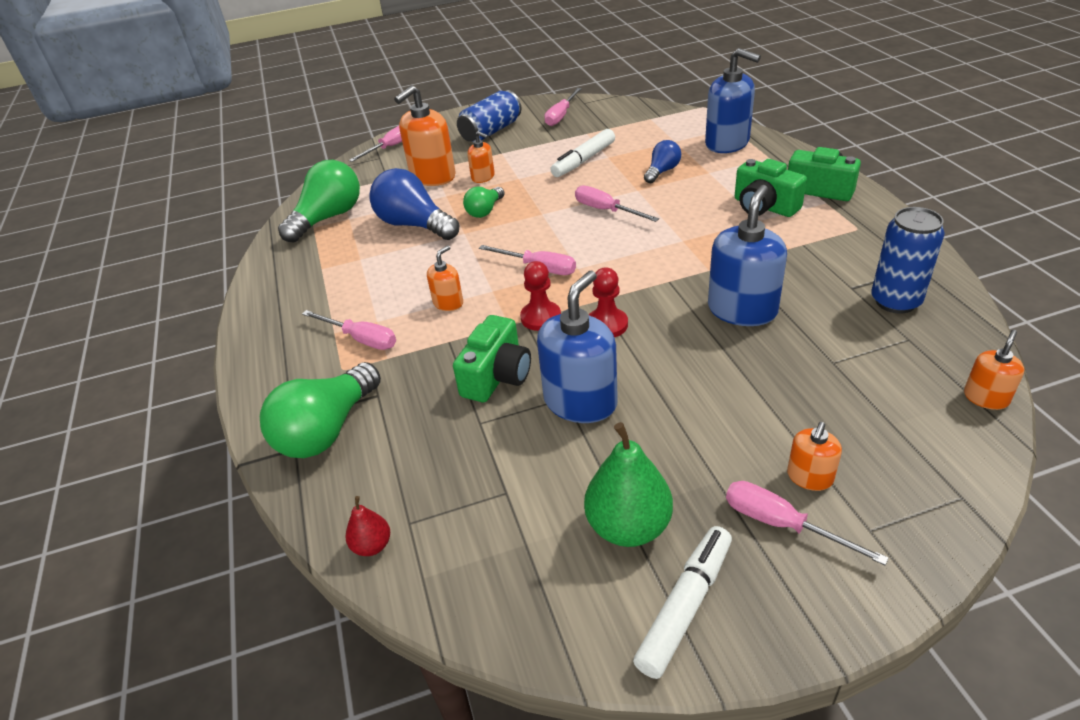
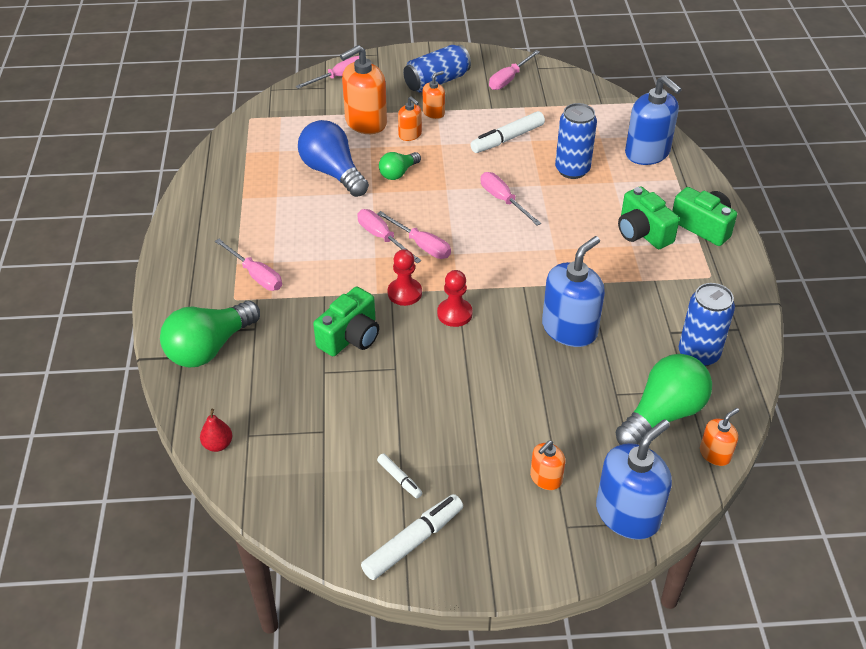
camera: 10 degrees right, 5 degrees up
green light bulb [278,160,360,243] -> green light bulb moved to [615,354,712,445]
orange soap dispenser [427,245,463,311] -> orange soap dispenser moved to [423,71,445,119]
blue soap dispenser [537,271,618,423] -> blue soap dispenser moved to [596,419,672,540]
green pear [584,422,673,547] -> white marker [377,453,422,498]
blue light bulb [644,140,681,183] -> blue can [555,103,597,179]
pink screwdriver [726,481,889,565] -> pink screwdriver moved to [357,209,421,263]

